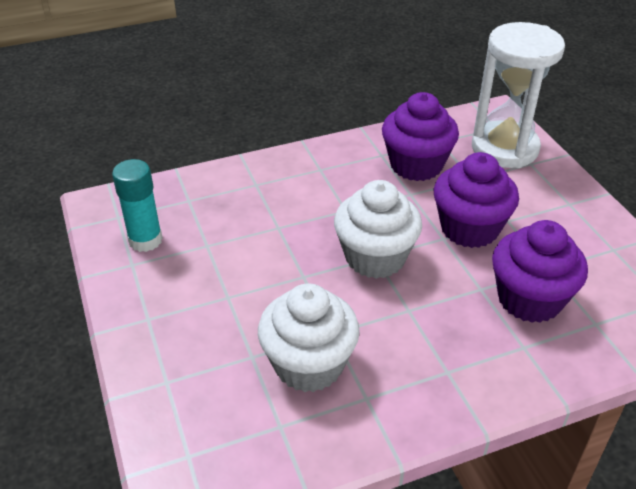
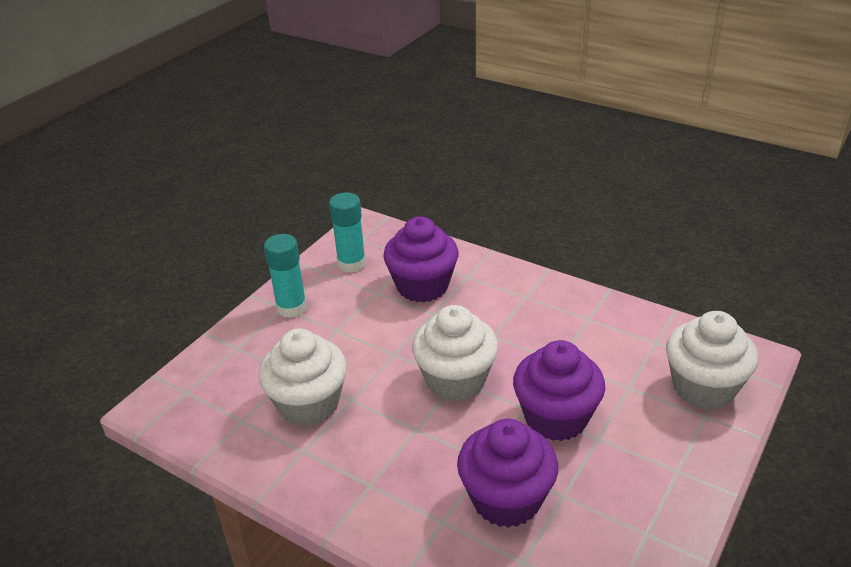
camera: 55 degrees right, 5 degrees down
purple cupcake [382,92,459,181] -> purple cupcake moved to [383,217,459,303]
white hourglass [472,22,565,168] -> white cupcake [666,311,758,409]
none -> turquoise glue stick [264,234,307,318]

